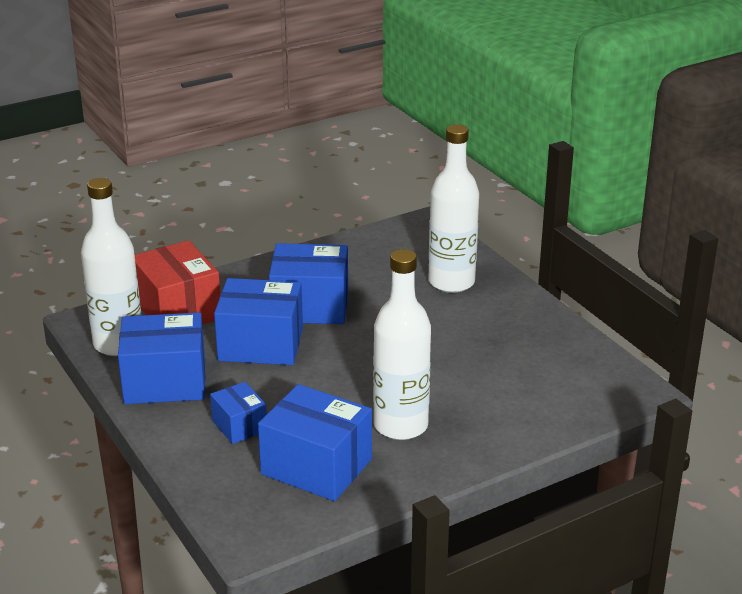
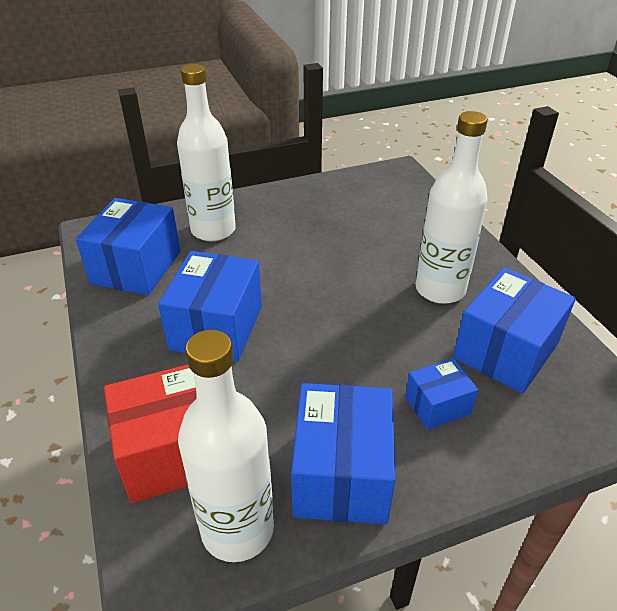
camera: 80 degrees left, 10 degrees up
blue box [214,278,303,365] -> blue box moved to [76,198,181,295]

